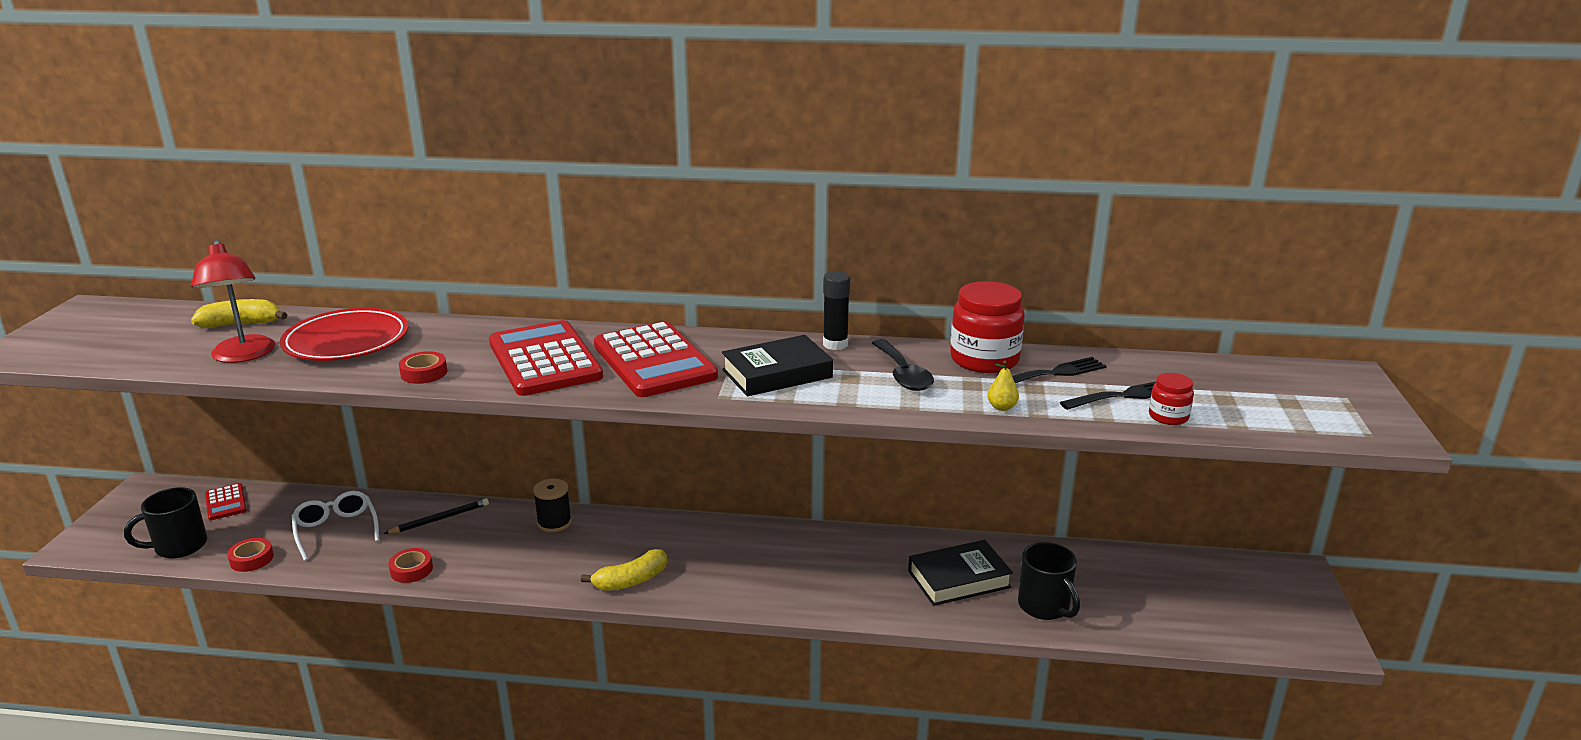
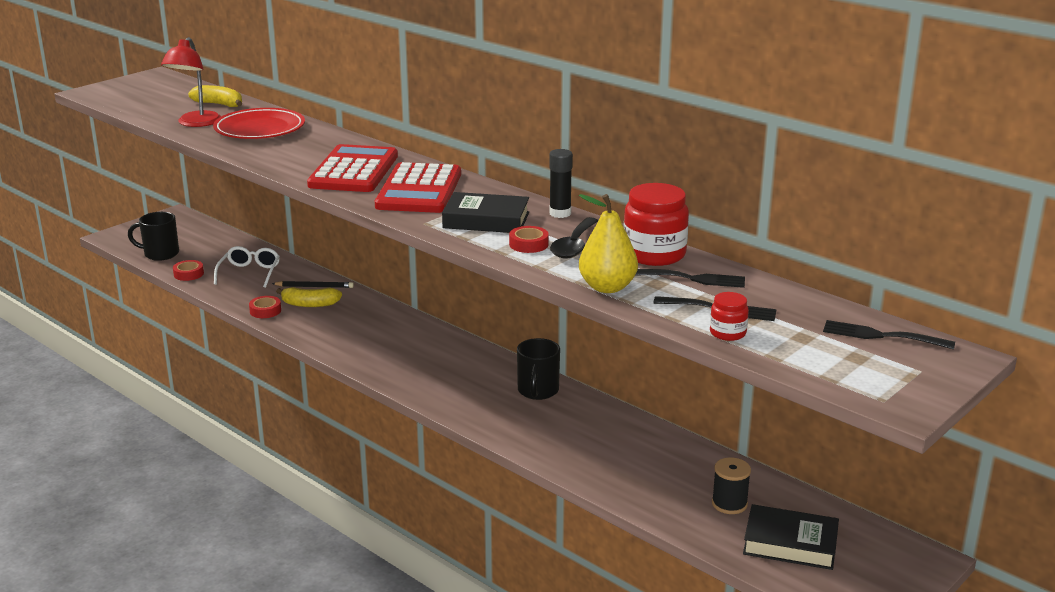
camera: 35 degrees right, 0 degrees up
red calculator [205,483,247,520] -> none
red tape [399,351,447,384] -> red tape moved to [509,226,549,253]
black spool [533,478,572,532] -> black spool moved to [712,457,751,514]
yellow banana [581,549,667,591] -> yellow banana moved to [276,287,342,307]
black book [908,540,1013,606] -> black book moved to [743,504,839,570]
yellow pear [987,361,1019,411] -> yellow pear [579,194,638,293], size x2.15
black mug [1018,542,1080,620] -> black mug moved to [517,338,560,400]
none -> black fork [823,320,955,349]

